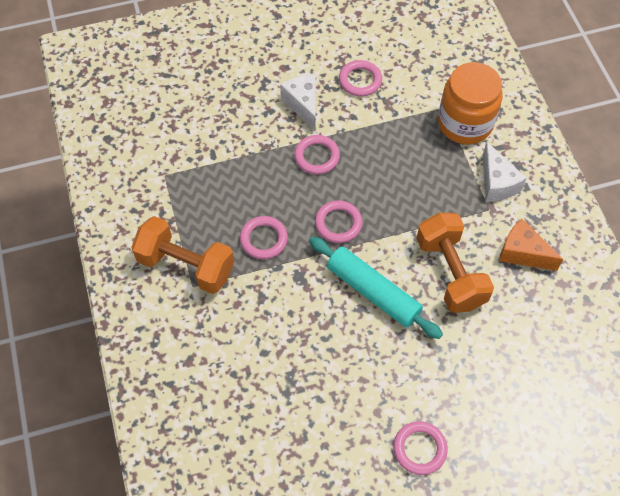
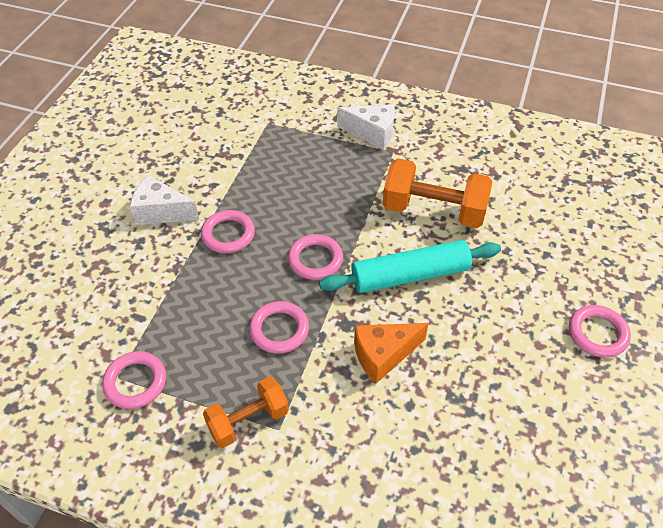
camera: 55 degrees left, 10 degrees down
orange dumbbell [131,216,234,294] -> orange dumbbell [203,377,289,448], size x0.63
pink ring [339,60,382,96] -> pink ring moved to [102,351,166,409]
orange jar [438,62,503,144] -> none
orange cheese [499,219,564,271] -> orange cheese moved to [354,323,429,384]

